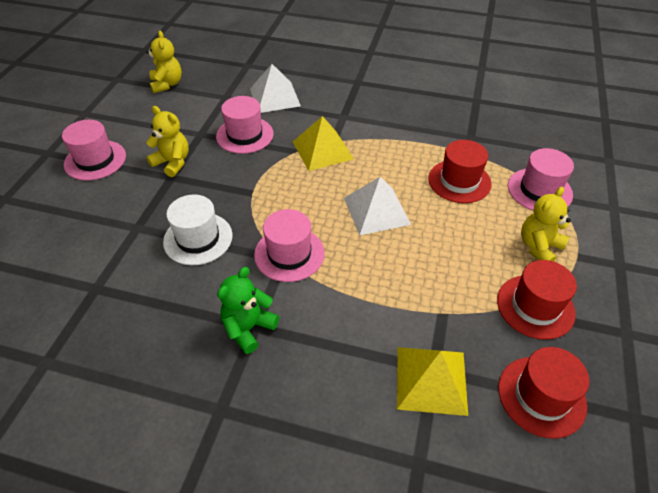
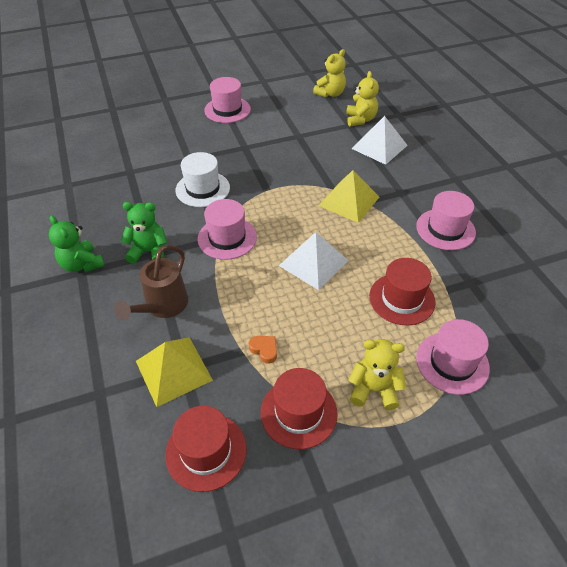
camera: 55 degrees right, 0 degrees up
yellow teddy bear [146,106,189,177] -> yellow teddy bear moved to [346,71,379,127]
pink hat [216,96,274,154] -> pink hat moved to [416,191,476,250]
none -> green teddy bear [49,215,105,272]
none -> brown watering can [114,245,188,320]
none -> orange heart [249,336,277,364]

